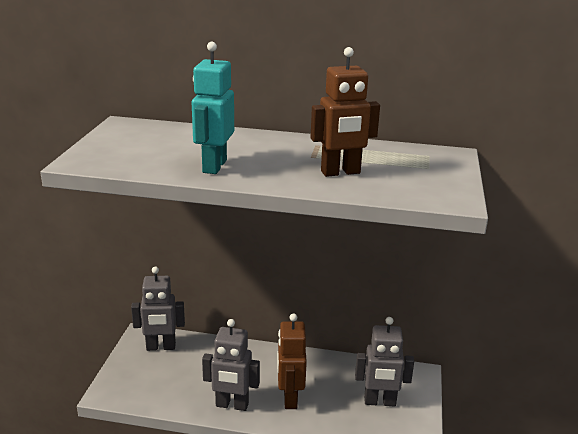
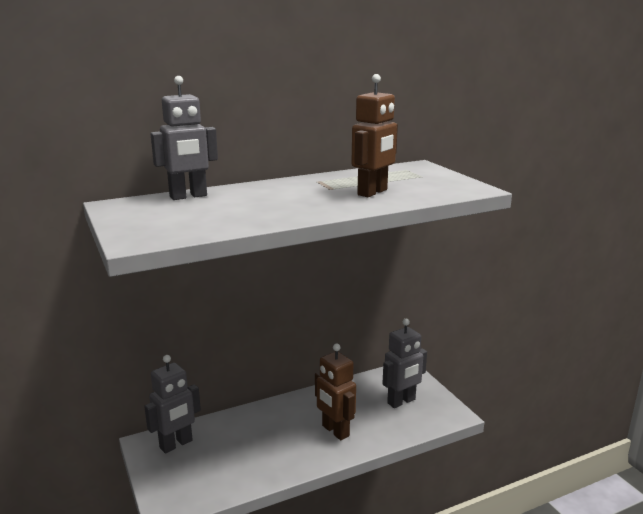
camera: 35 degrees left, 5 degrees down
turquoise robot [192,42,234,174] -> none
grey robot [202,319,260,411] -> grey robot moved to [151,76,218,200]

